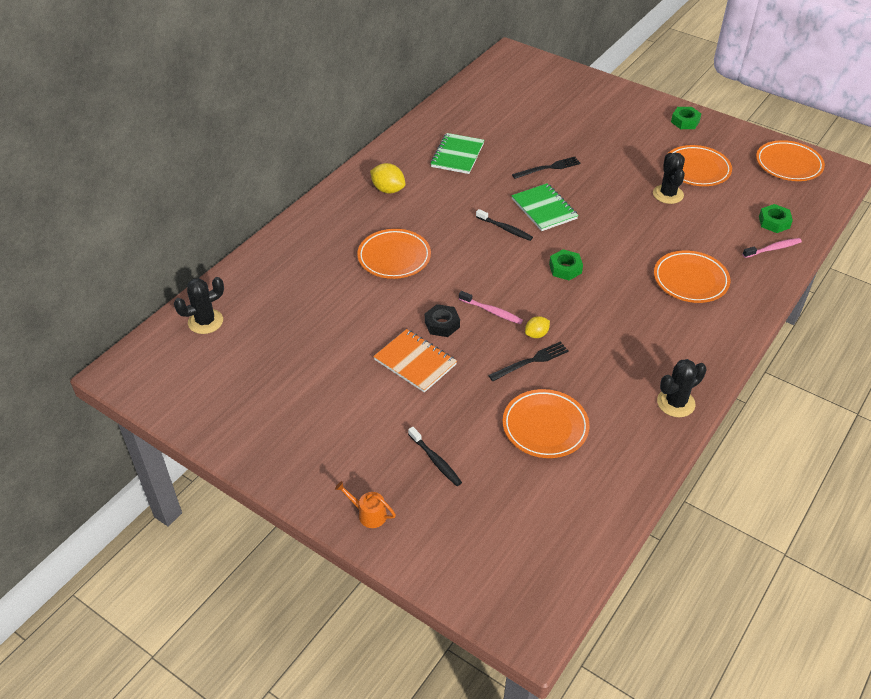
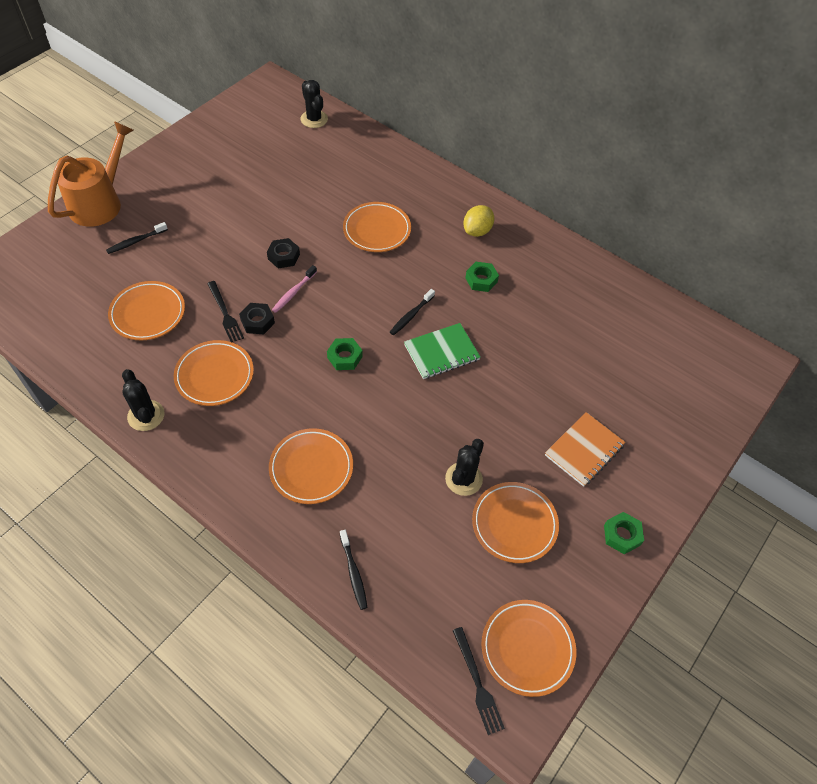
camera: 90 degrees right, 10 degrees up
orange watering can [335,481,396,528] -> orange watering can [48,121,134,227], size x2.49
orange notebook [373,329,457,393] -> orange notebook moved to [545,412,626,487]
green notebook [430,133,484,174] -> none
black fork [512,157,581,179] -> black fork moved to [452,627,505,735]
yellow lemon [525,316,550,338] -> black nut [239,303,275,334]
black cactus [653,153,685,204] -> black cactus turned 60 degrees counterclockwise [445,439,484,496]
pink toothbrush [743,238,802,258] -> black toothbrush [340,530,368,610]
green nut [759,204,793,233] -> green nut moved to [465,262,499,292]
none -> orange plate [174,340,254,406]

